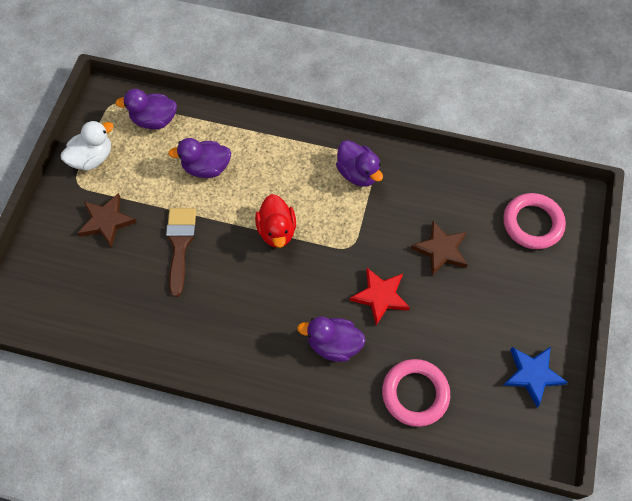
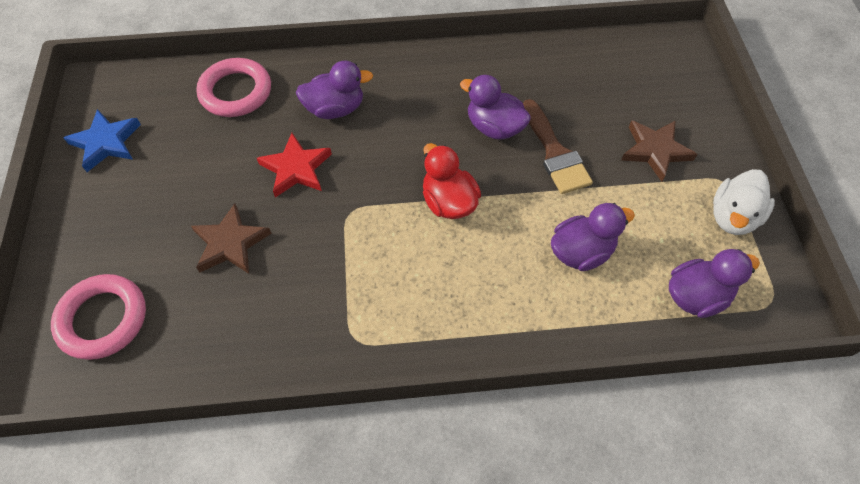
camera: 160 degrees right, 5 degrees down
purple duck [336,140,383,187] -> purple duck moved to [460,75,531,139]

